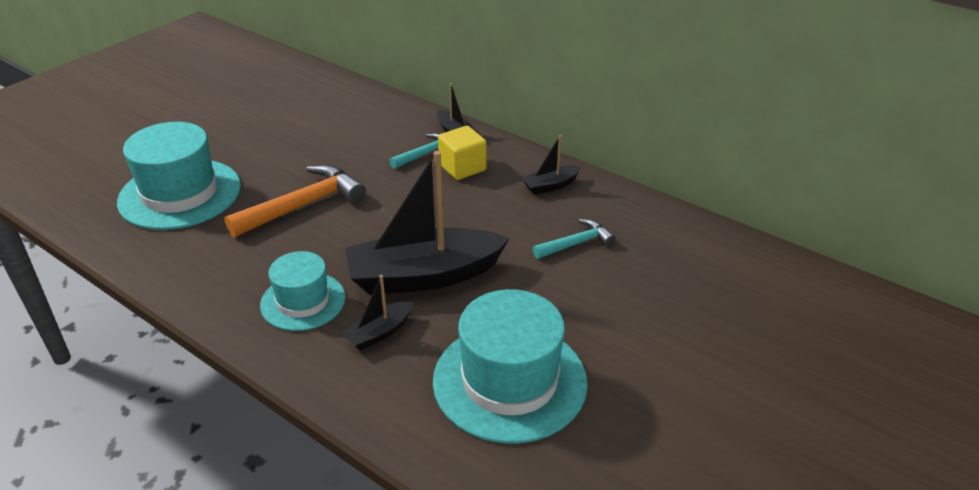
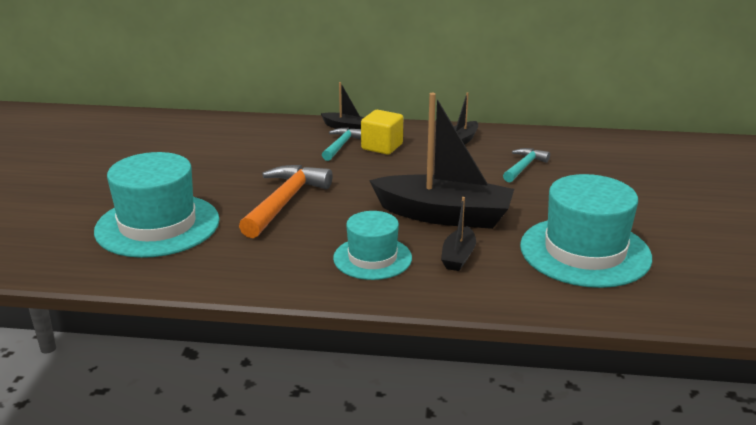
camera: 30 degrees left, 10 degrees down
black boat [345,151,510,295] -> black boat turned 120 degrees counterclockwise [369,93,514,229]

